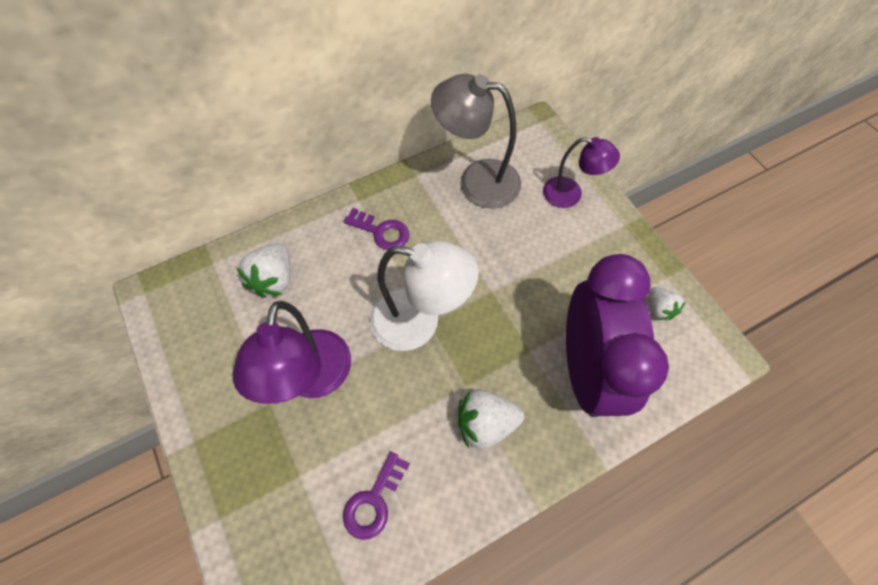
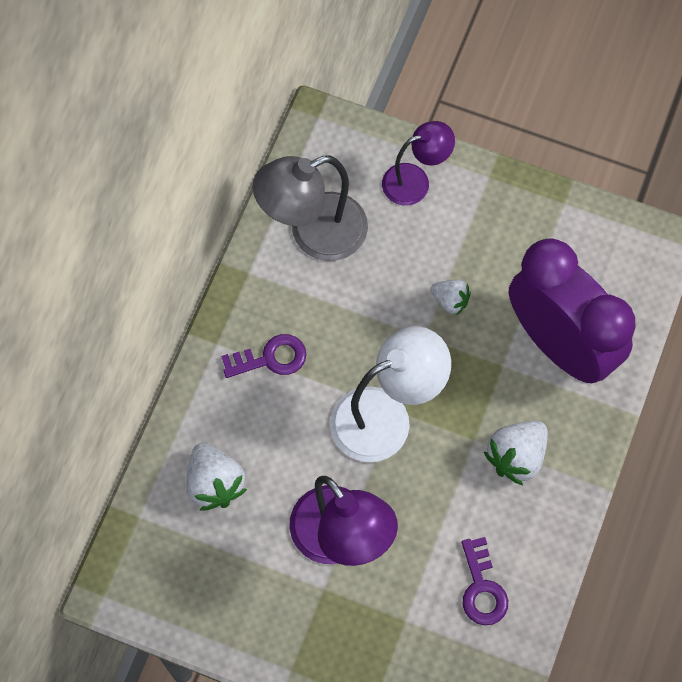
camera: 40 degrees left, 5 degrees up
white strawberry [650,287,686,320] -> white strawberry moved to [430,280,471,316]

